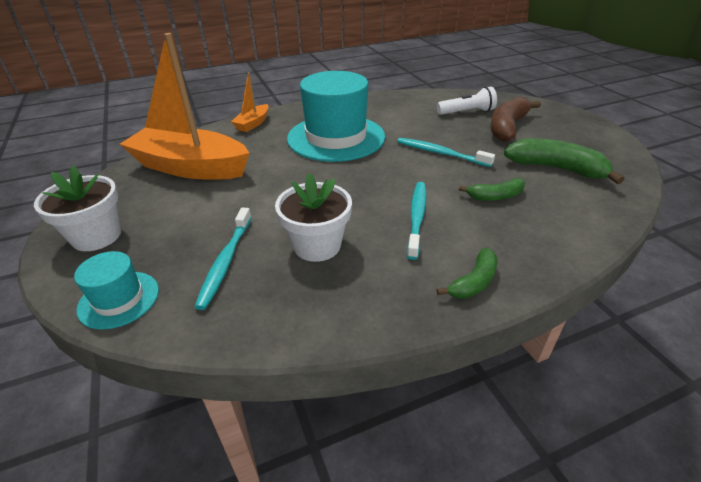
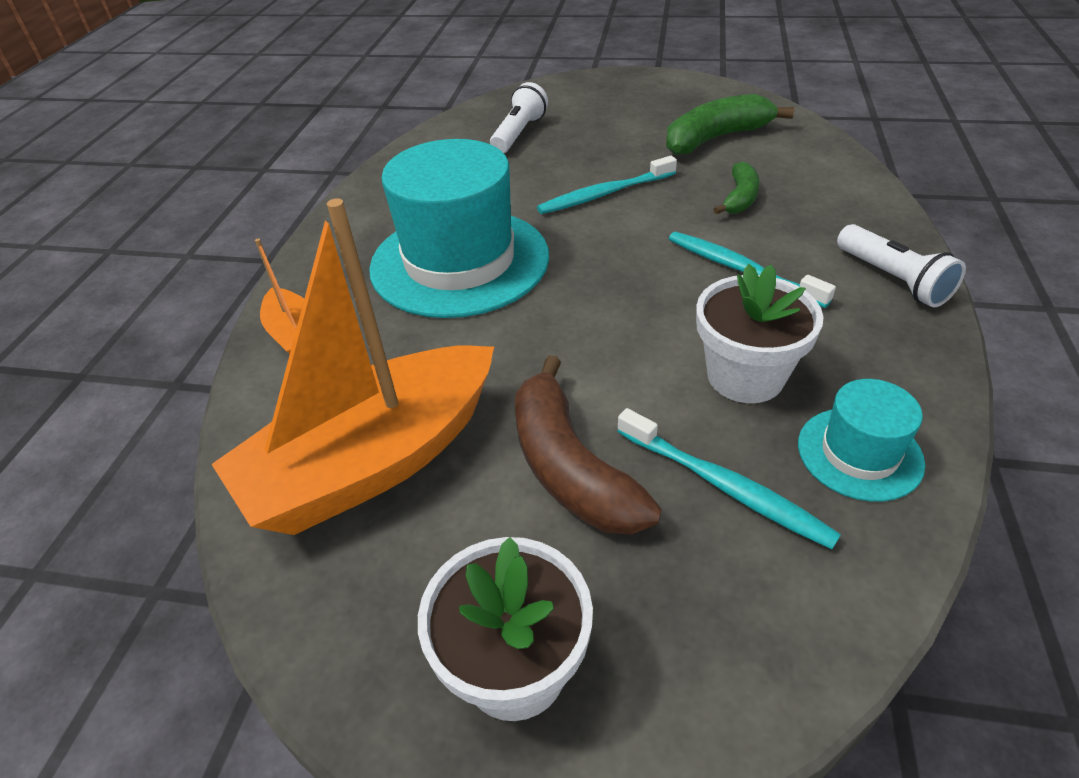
camera: 55 degrees left, 5 degrees up
turquoise hat [74,251,159,330] -> turquoise hat moved to [798,379,925,502]
green banana [437,248,497,299] -> white flashlight [837,224,966,307]
brown banana [490,96,541,142] -> brown banana moved to [515,355,662,535]

